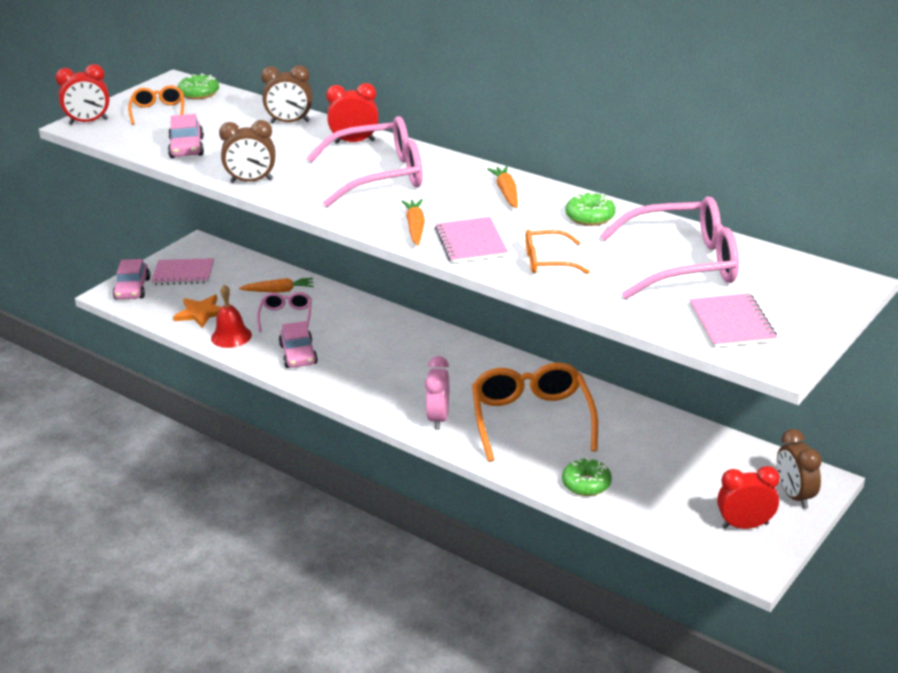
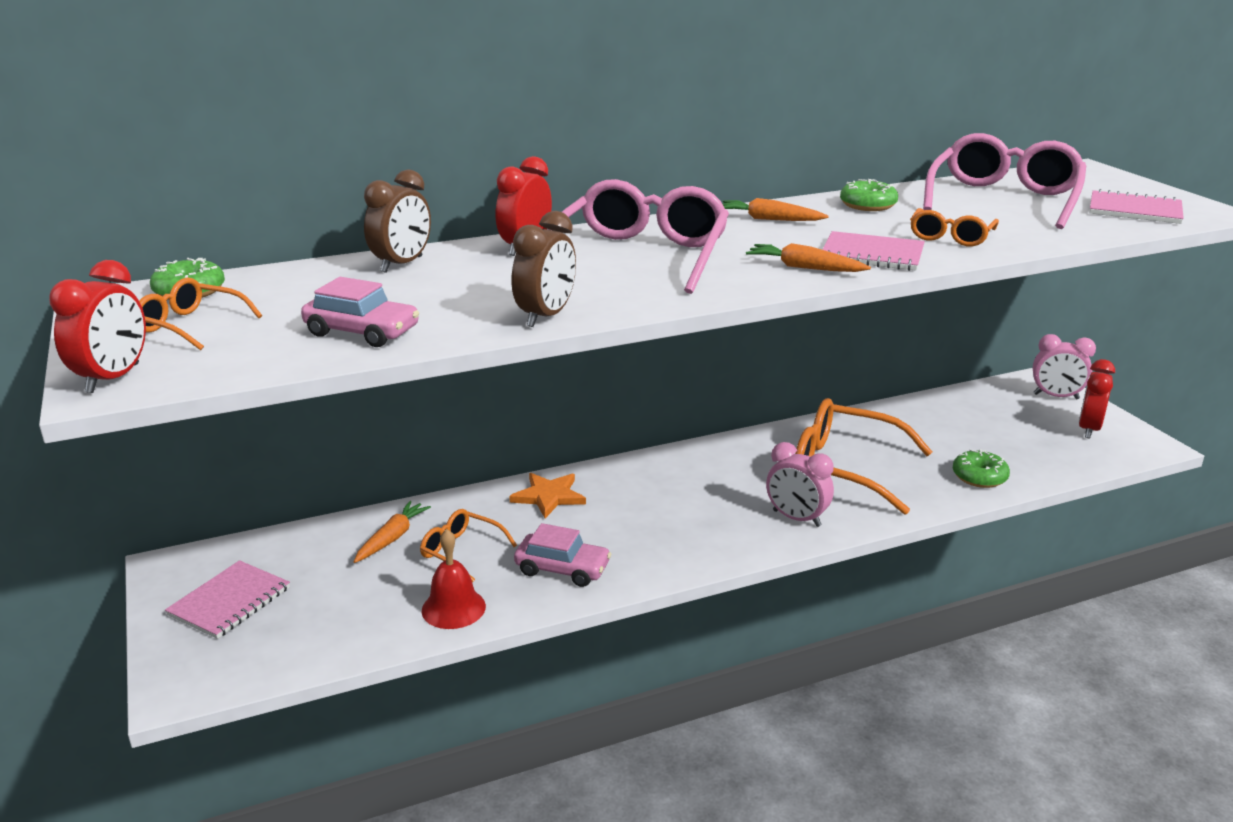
camera: 60 degrees left, 5 degrees down
pink car [113,259,150,299] -> none
orange star [173,295,222,328] -> orange star moved to [509,473,586,518]
pink glasses [257,292,312,332] -> orange glasses [420,509,517,582]
brown clock [777,429,822,509] -> pink clock [1033,334,1096,399]

